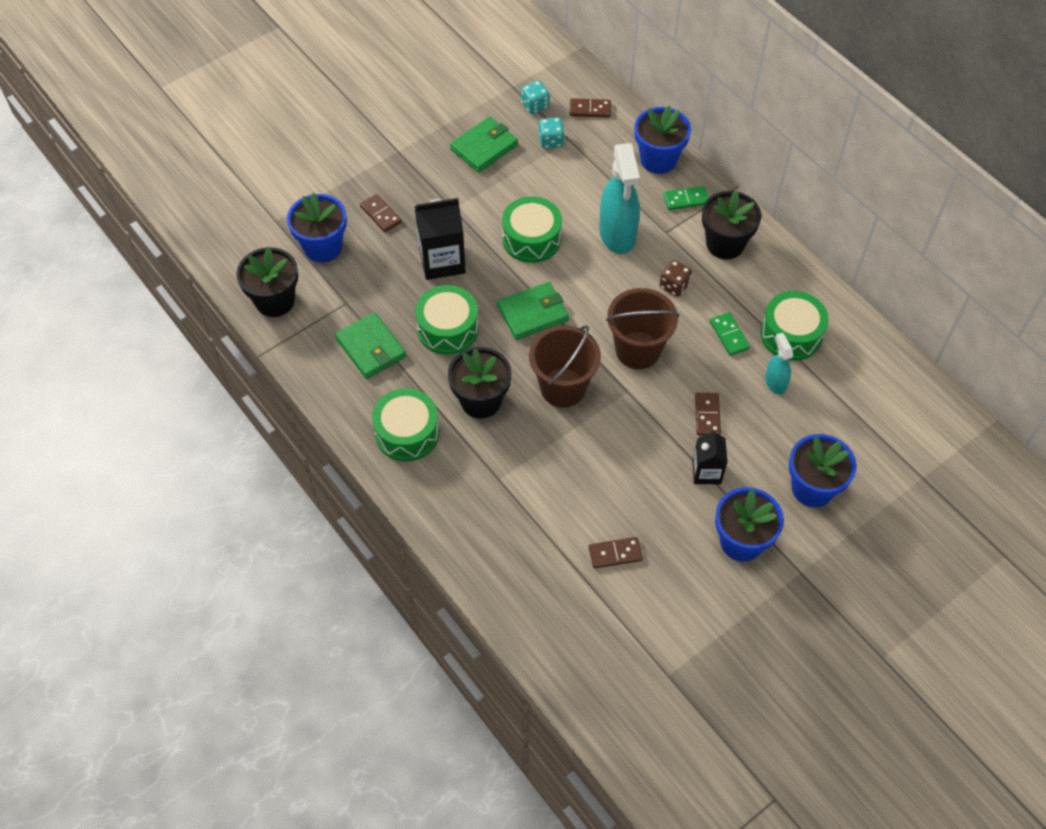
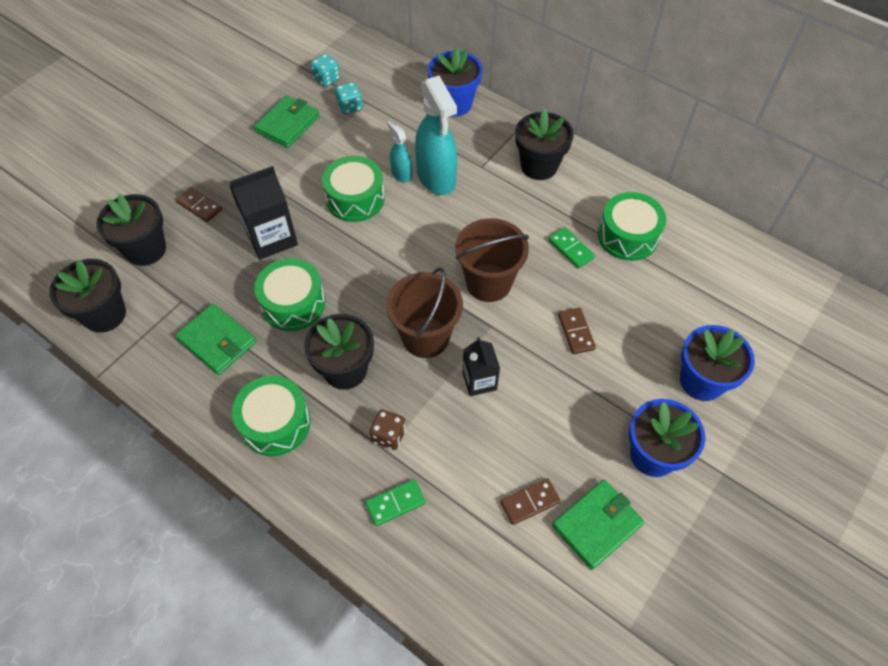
camera: 15 degrees left, 0 degrees up
blue flower pot [287,193,347,262] -> black flower pot [97,194,166,266]
green wallet [497,282,569,340] -> green wallet moved to [552,480,644,570]
brown domino [569,98,611,118] -> none
brown dice [659,260,692,297] -> brown dice moved to [370,409,406,450]
green domino [663,186,709,210] -> green domino moved to [365,479,426,526]
black carton [692,430,727,484] -> black carton moved to [463,337,500,396]
turquoise spray bottle [765,333,793,395] -> turquoise spray bottle moved to [387,120,412,183]

